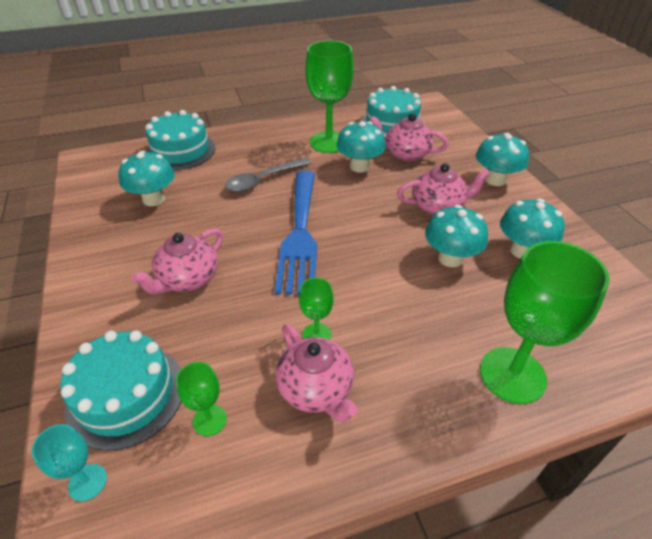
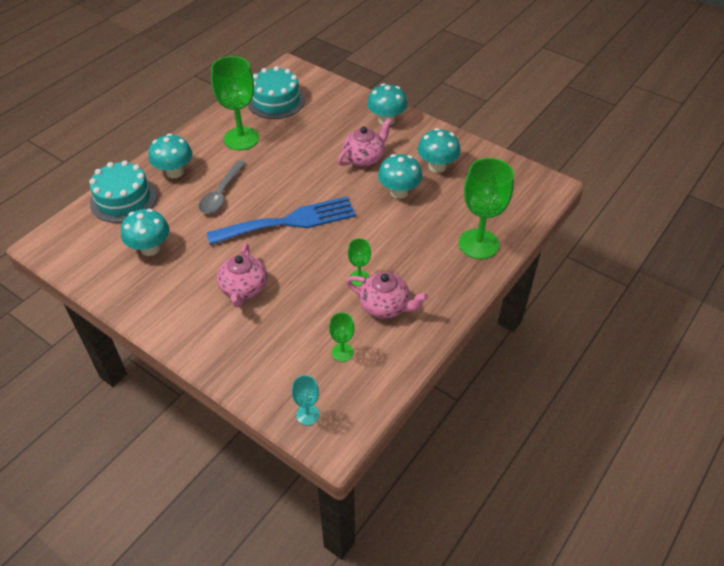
camera: 35 degrees left, 5 degrees up
turquoise cake [60,330,181,451] -> none
blue fork [275,171,317,295] -> blue fork turned 75 degrees counterclockwise [207,197,356,245]
turquoise mushroom [336,121,386,172] -> turquoise mushroom moved to [149,134,192,178]
pink teapot [369,113,449,162] -> none

